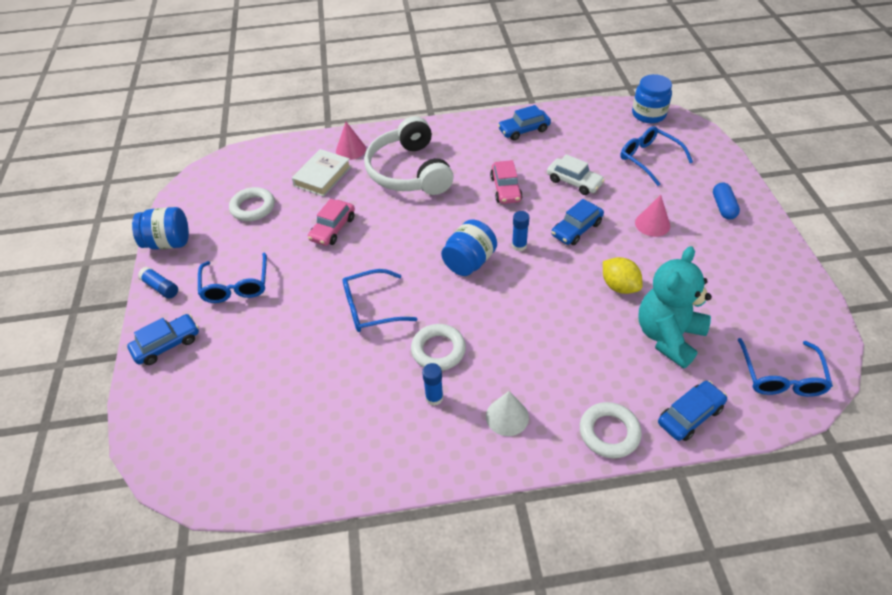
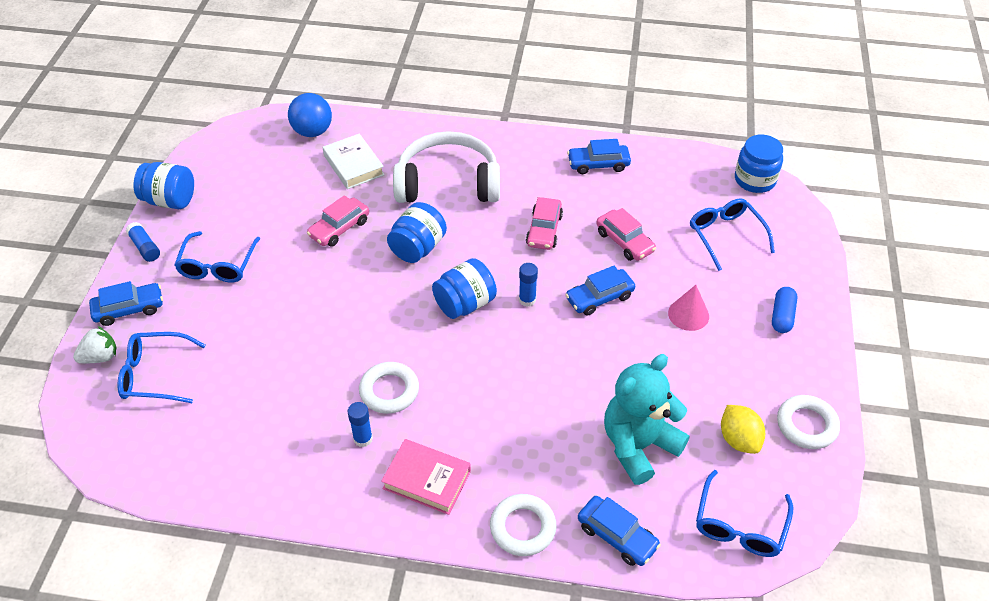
camera: 15 degrees right, 0 degrees up
white ring [229,187,275,221] -> white ring moved to [777,395,840,449]
white book [292,149,351,197] -> white book turned 75 degrees counterclockwise [323,134,385,189]
pink cone [336,122,366,160] -> none
blue glasses [342,269,417,332] -> blue glasses moved to [118,332,206,403]
white headphones [364,116,454,195] -> white headphones turned 90 degrees clockwise [393,131,500,203]
white cone [486,391,529,436] -> pink book [381,439,471,515]
white car [547,154,605,195] -> pink car [596,208,656,261]
yellow lemon [603,257,642,294] -> yellow lemon moved to [721,405,765,454]
blue car [658,381,727,441] -> blue car turned 60 degrees clockwise [578,496,661,566]
none -> white strawberry [73,326,117,363]
none -> blue ball [288,93,332,137]
none -> blue jar [387,202,447,263]

